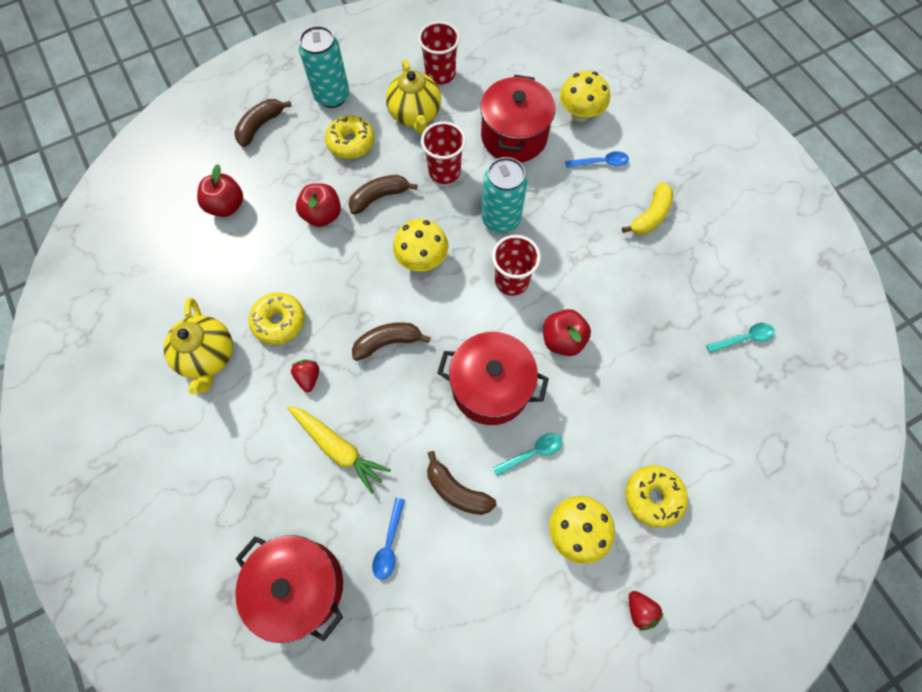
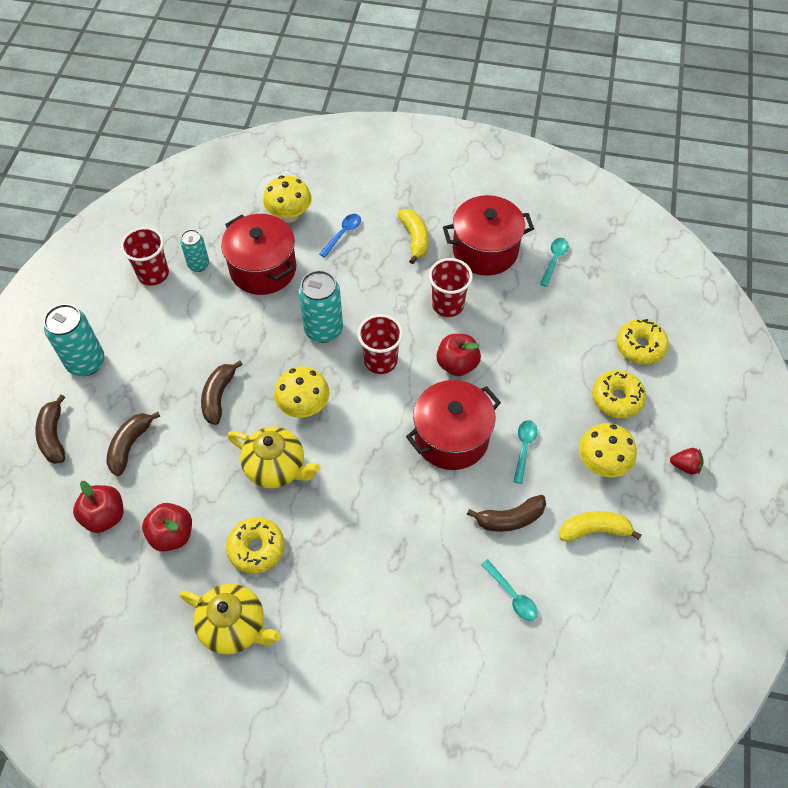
camera: 50 degrees left, 10 degrees down
red pot [235,535,343,643] -> red pot moved to [443,195,534,276]
yellow carrot [287,405,391,494] -> none
red strawberry [291,360,319,392] -> none
red apple [296,183,341,227] -> red apple moved to [142,503,192,552]
yellow donut [325,115,374,159] -> yellow donut moved to [616,319,669,365]
brown banana [352,322,430,361] -> brown banana moved to [106,412,160,476]
blue spoon [372,498,405,580] -> turquoise spoon [481,559,538,621]
yellow teapot [386,59,441,134] -> yellow teapot moved to [228,427,321,488]
red cup [421,121,466,184] -> red cup moved to [429,258,473,317]
none -> turquoise can [180,229,209,272]
none -> yellow banana [560,511,642,541]

